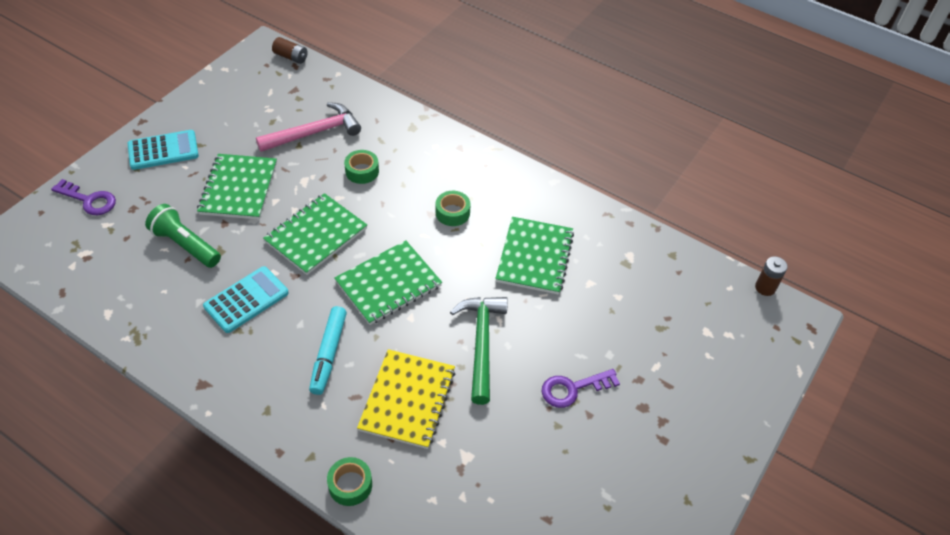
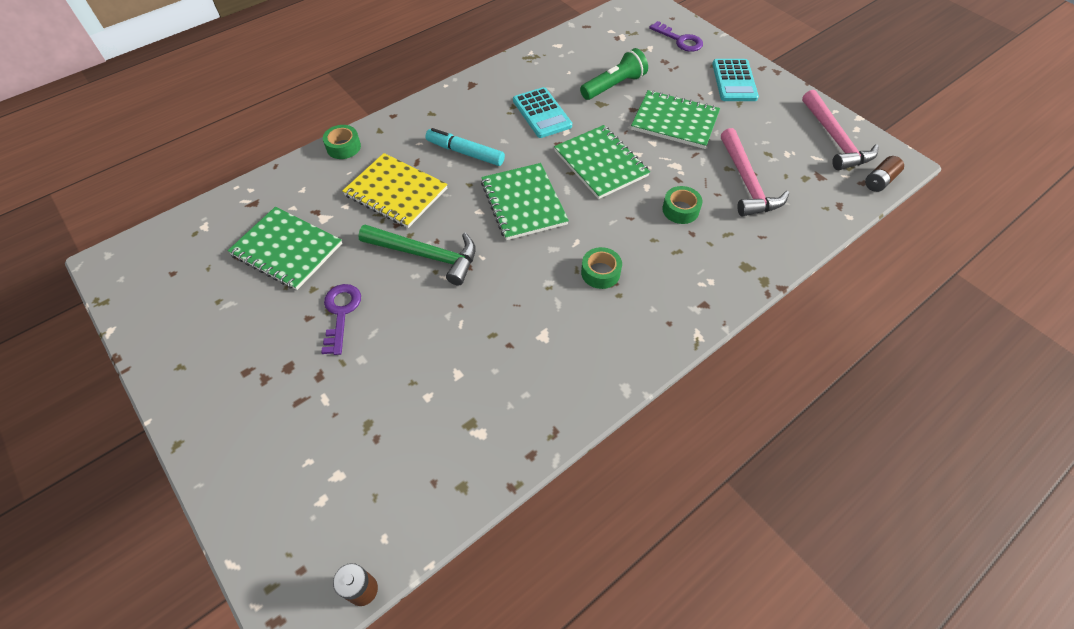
camera: 110 degrees right, 5 degrees up
purple key [51,179,116,215] -> purple key turned 90 degrees counterclockwise [649,21,703,52]
green notebook [495,217,574,295] -> green notebook moved to [228,206,342,290]
none -> pink hammer [802,90,879,170]

